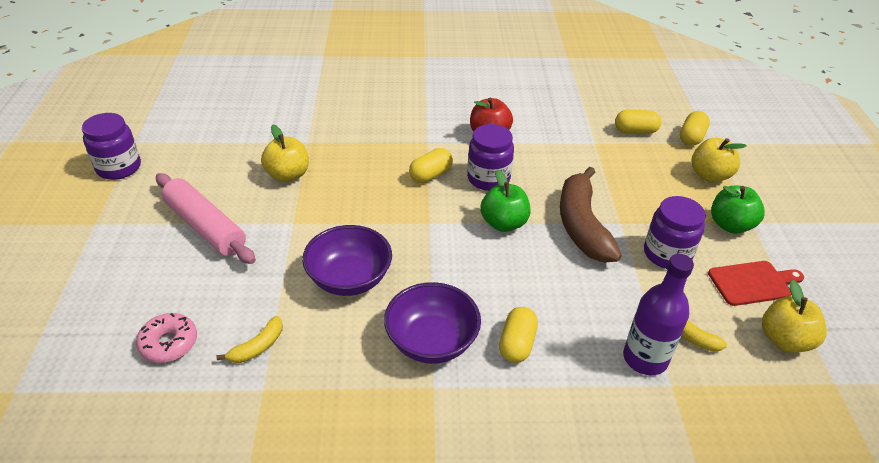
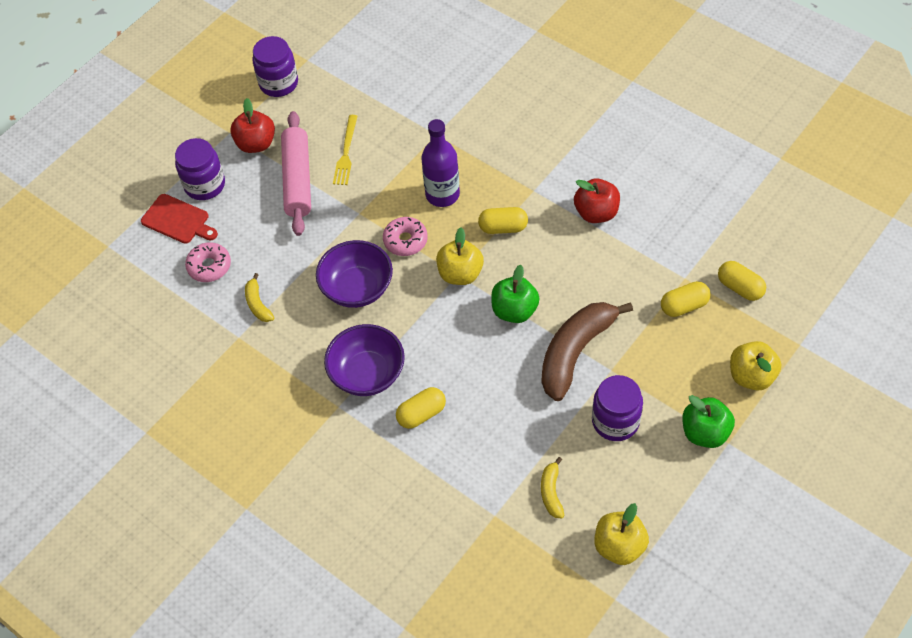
camera: 45 degrees right, 15 degrees up
yellow banana [216,316,283,363] -> yellow banana turned 75 degrees clockwise [245,273,274,322]
yellow apple [261,125,309,182] -> yellow apple moved to [436,227,484,285]
purple jar [467,124,514,191] -> purple jar moved to [175,138,225,200]
purple bottle [623,254,694,375] -> purple bottle moved to [421,119,460,207]
yellow capsule [680,111,710,146] -> yellow capsule moved to [661,281,711,317]
red cutting board [708,261,804,306] -> red cutting board moved to [141,194,218,244]
none -> red apple [230,98,275,153]
none -> yellow fork [333,115,358,185]
none -> pink donut [383,217,428,256]

